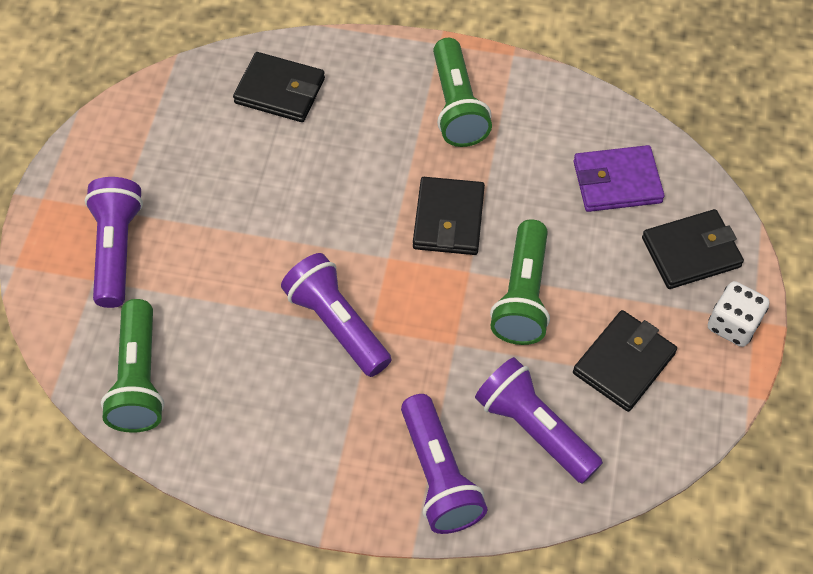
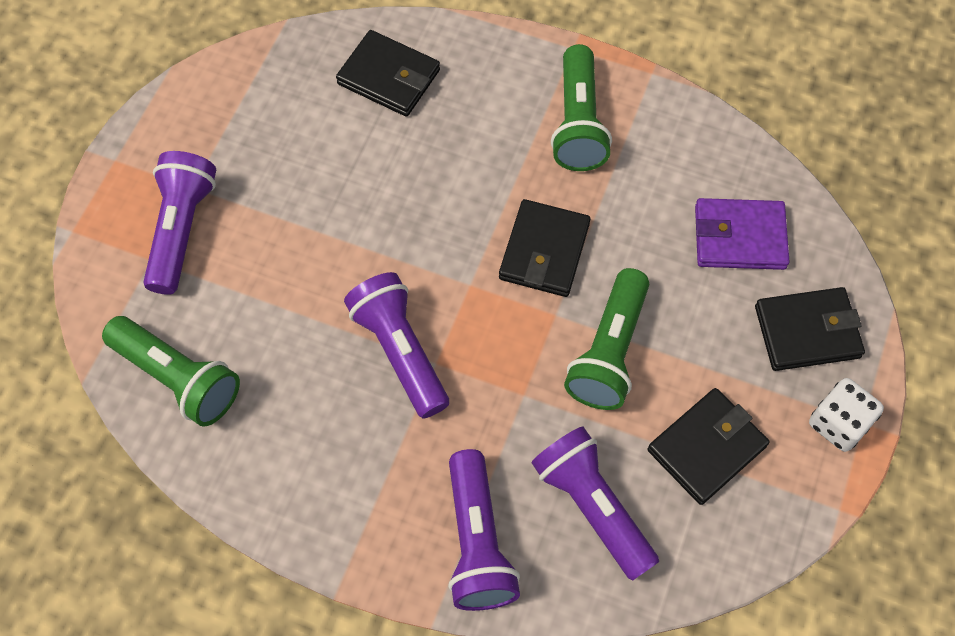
camera: 10 degrees right, 5 degrees up
green flashlight [101,299,165,433] -> green flashlight turned 60 degrees counterclockwise [102,316,240,427]

